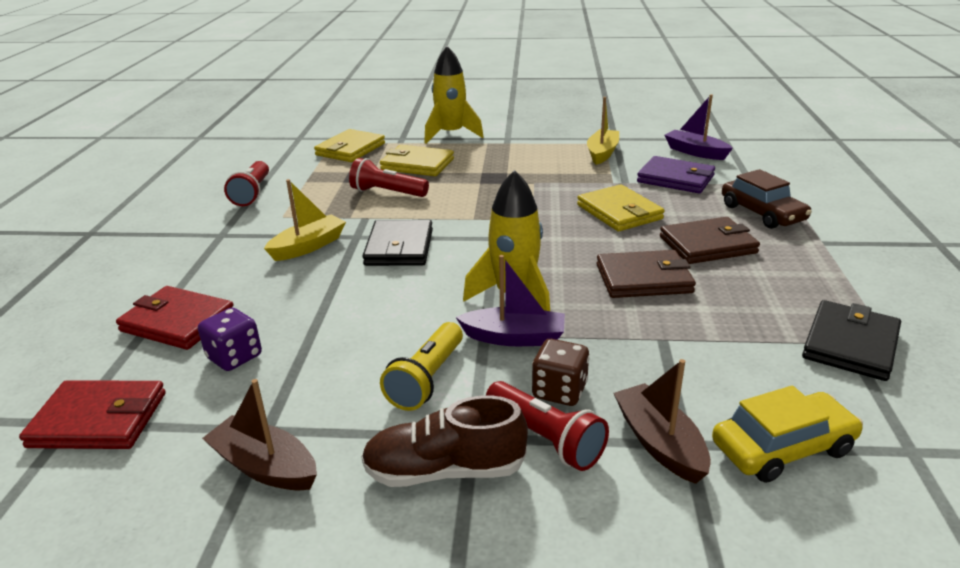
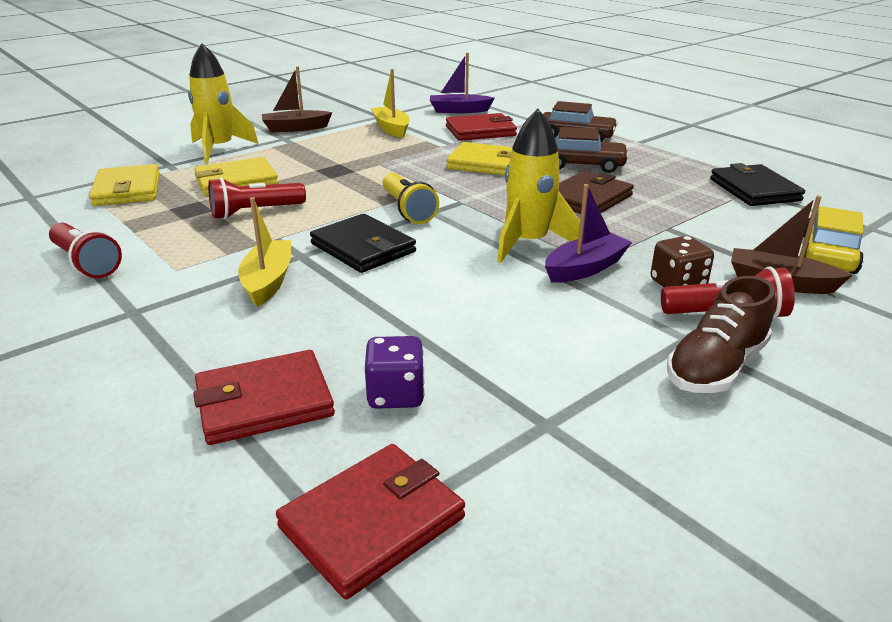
camera: 45 degrees left, 0 degrees up
brown boat [202,379,317,490] -> brown boat moved to [262,66,333,132]
yellow flashlight [380,322,463,411] -> yellow flashlight moved to [383,173,439,224]
purple wallet [637,156,715,193] -> red wallet [446,113,517,141]
brown wallet [660,217,760,264] -> brown car [555,127,629,173]

